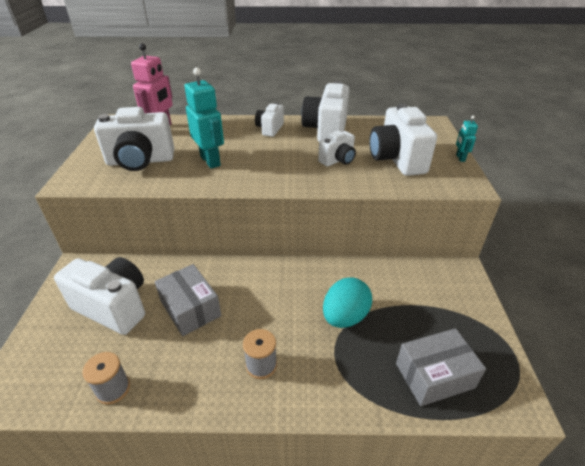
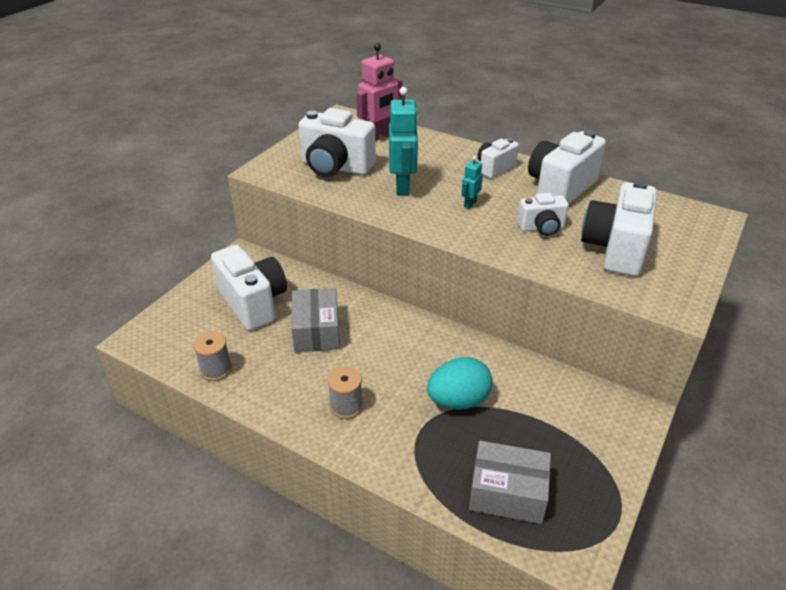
camera: 30 degrees right, 0 degrees up
turquoise robot [456,115,478,162] -> turquoise robot moved to [461,156,483,209]

